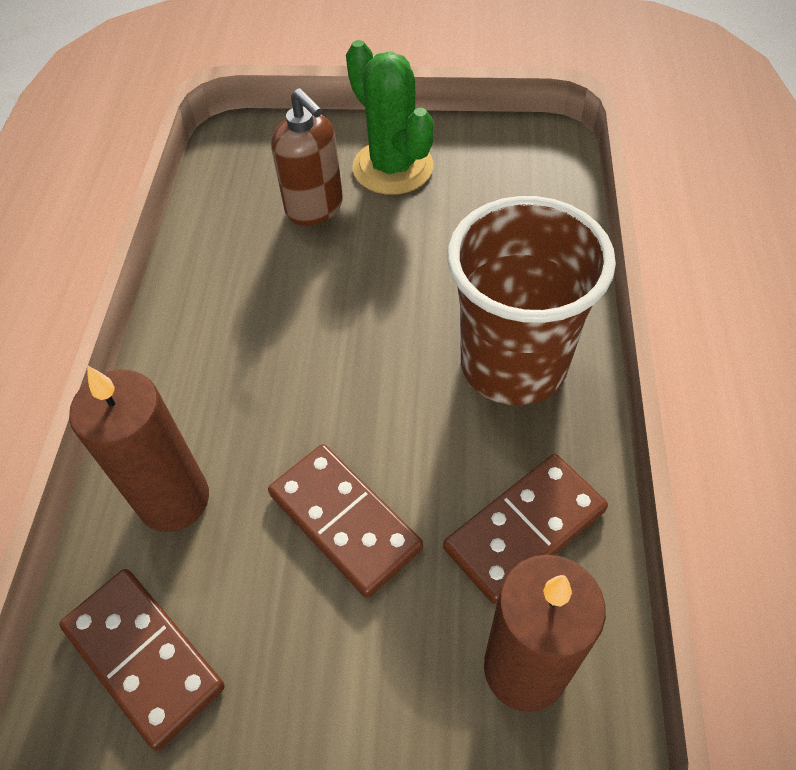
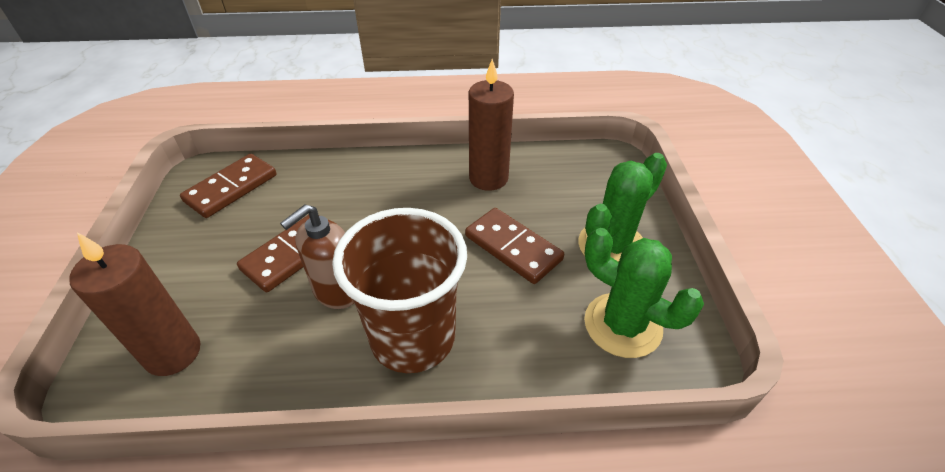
camera: 80 degrees right, 10 degrees down
brown candle [69,365,209,532] -> brown candle moved to [469,59,514,191]
brown soap dispenser [271,88,343,226] -> brown soap dispenser moved to [280,204,354,309]
brown domino [443,454,608,604] -> brown domino moved to [465,208,564,284]
none -> green cactus [584,228,704,358]

